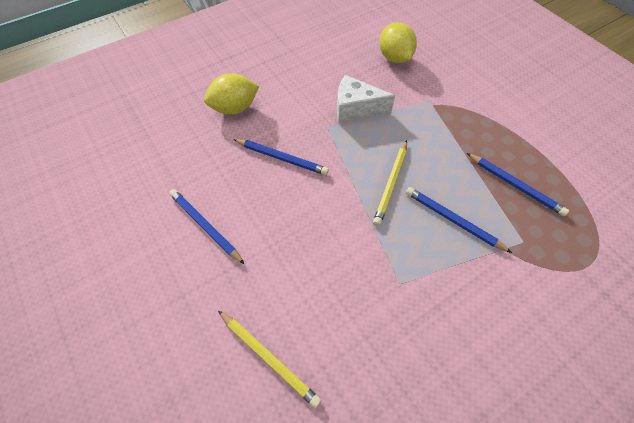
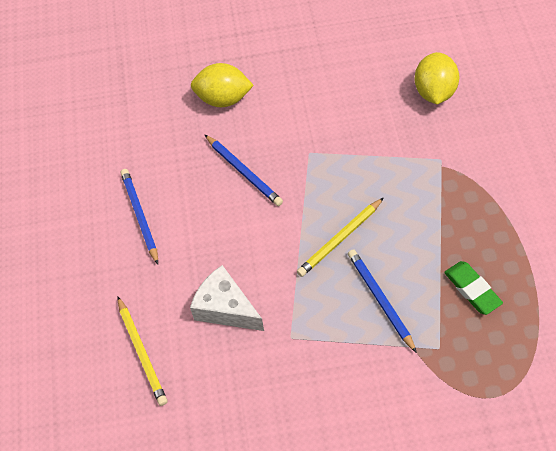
camera: 30 degrees right, 0 degrees up
white cheese [337,75,395,123] -> white cheese moved to [190,265,264,331]
blue pencil [467,153,569,216] -> green eraser [444,261,503,315]

